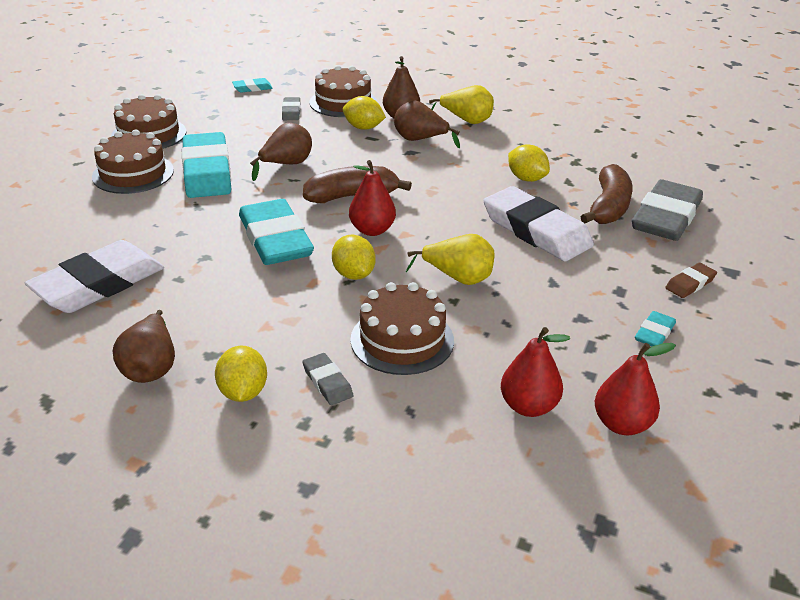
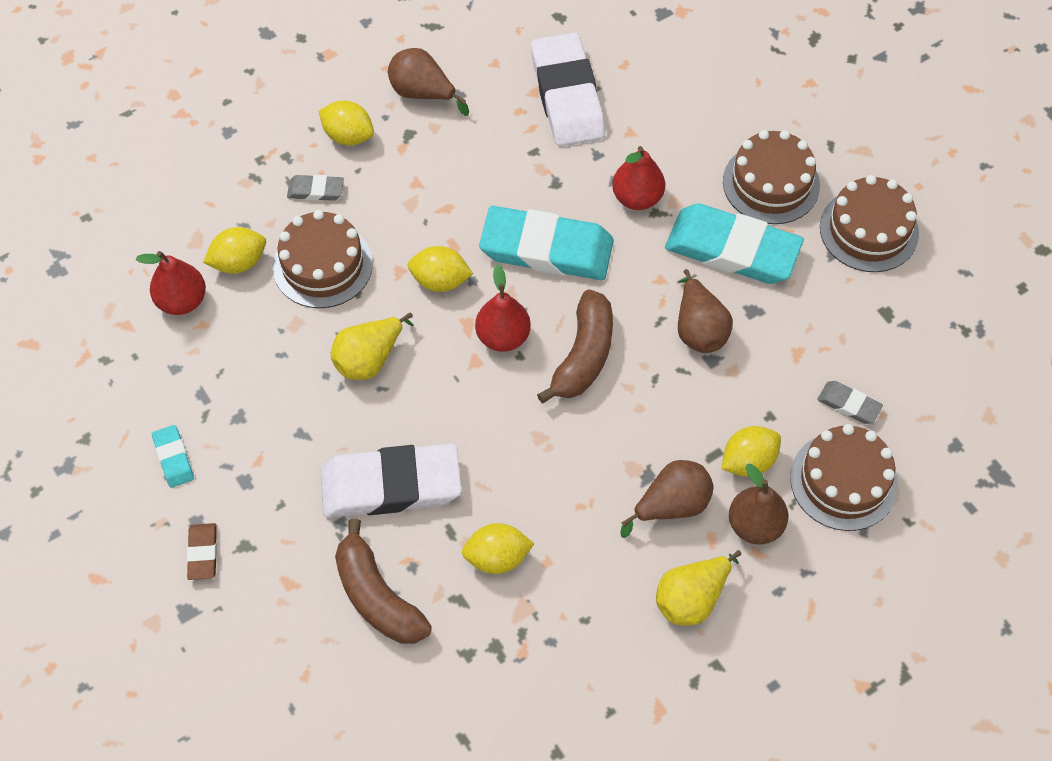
camera: 125 degrees right, 25 degrees up
turquoise eraser [232,78,273,93] -> none
red pear [595,343,676,435] -> red pear moved to [612,146,665,210]
grey eraser [632,179,703,241] -> none
none -> yellow lemon [203,227,266,274]

